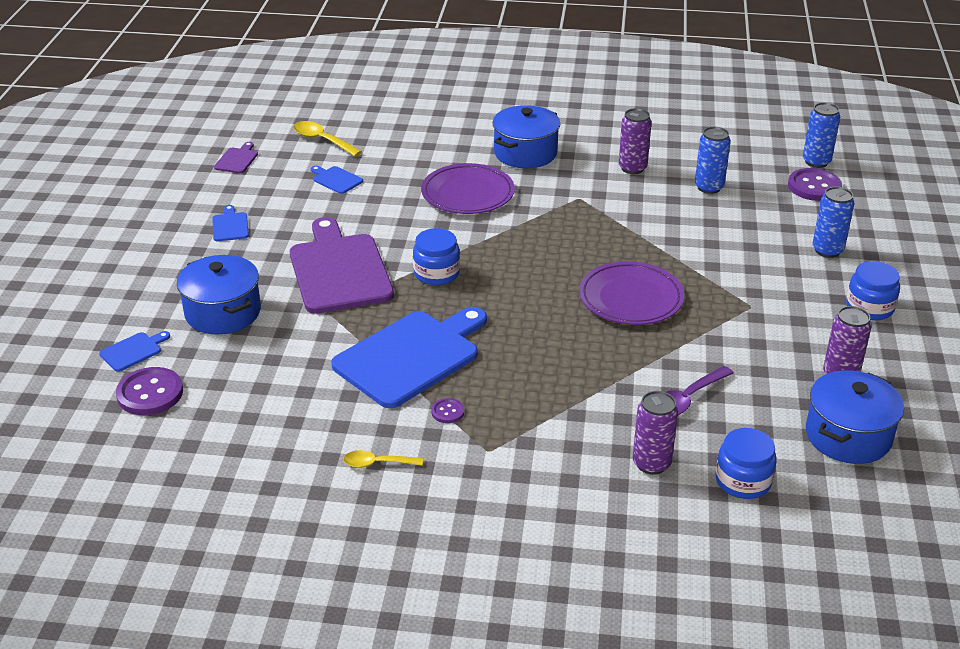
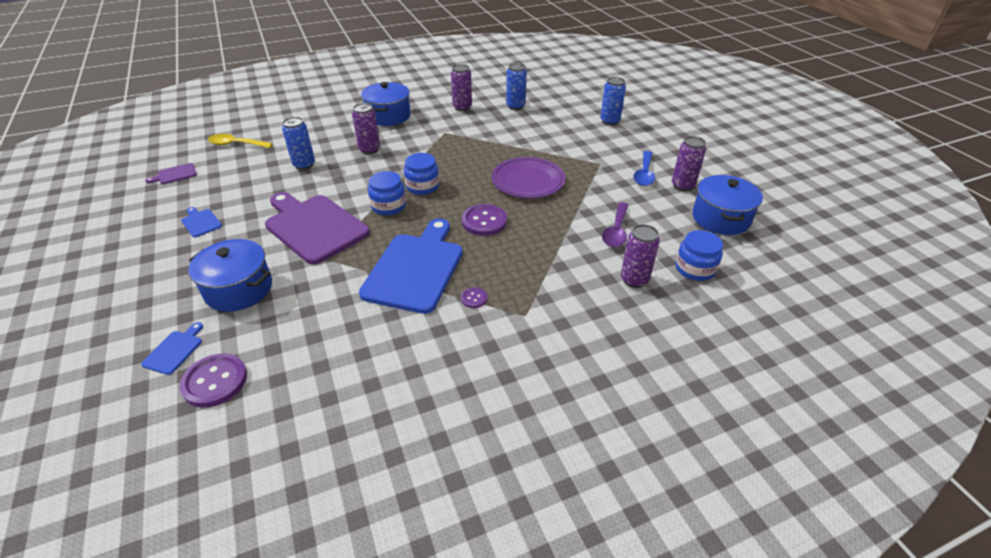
camera: 30 degrees left, 5 degrees up
purple cutting board [214,142,258,173] -> purple cutting board turned 105 degrees counterclockwise [145,163,197,184]
blue cutting board [311,166,363,194] -> none
yellow spoon [343,450,423,468] -> none
purple plate [421,163,515,214] -> purple can [352,103,380,155]
purple button [788,168,842,201] -> purple button moved to [462,204,507,236]
blue can [803,102,840,168] -> blue can moved to [282,117,315,170]
blue jar [846,261,900,321] -> blue jar moved to [404,153,439,195]
none -> blue spoon [633,151,655,186]

